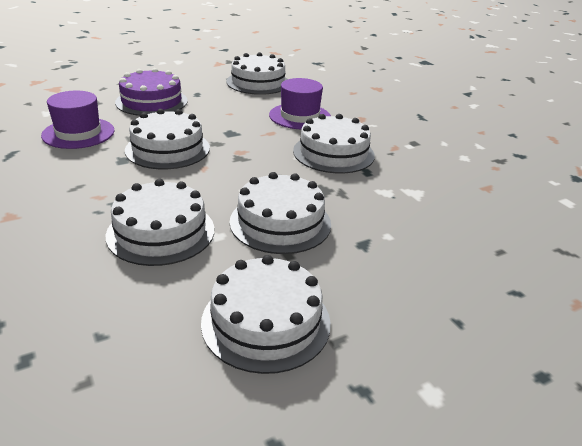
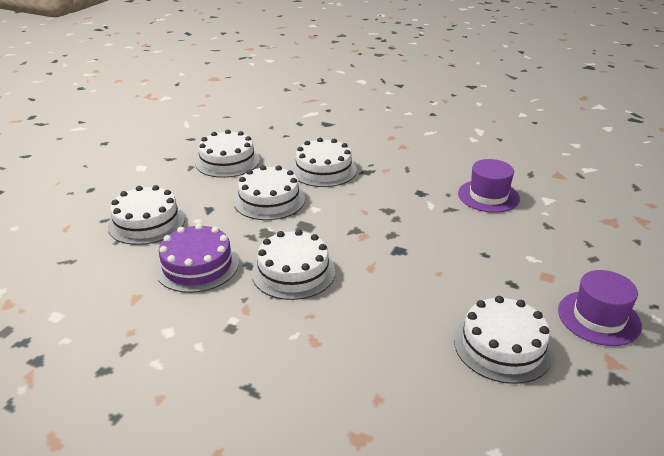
camera: 145 degrees right, 0 degrees up
purple cake [115,68,188,116] -> purple cake moved to [155,223,239,293]
white cake [125,109,210,169] -> white cake moved to [108,185,185,245]
purple hat [269,78,331,129] -> purple hat moved to [558,270,642,346]

